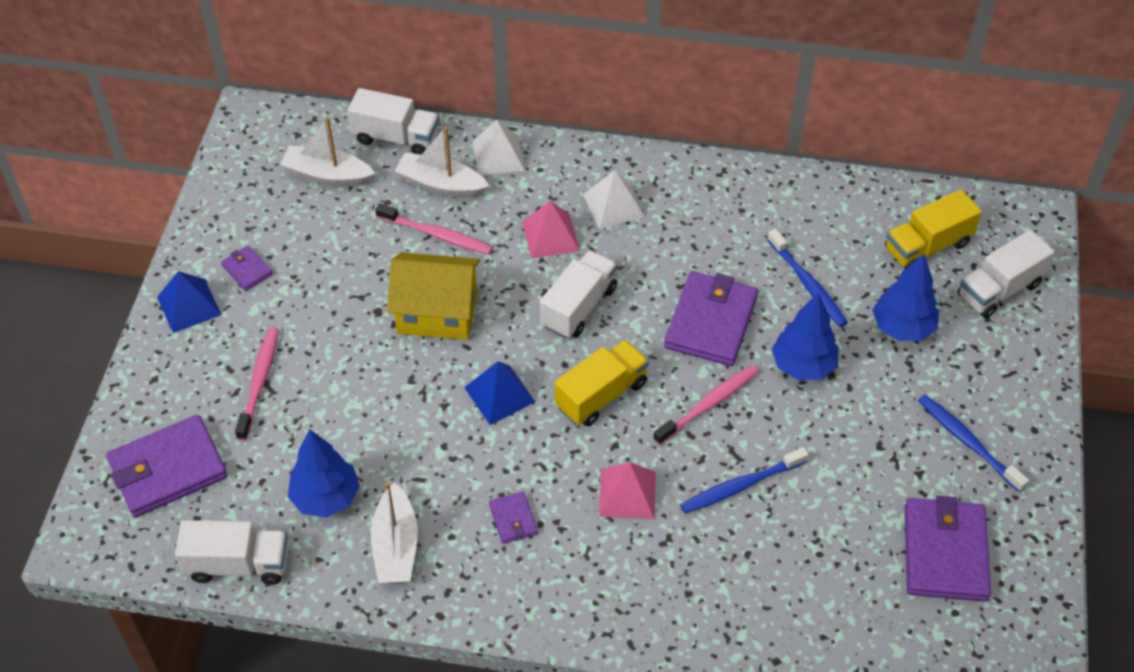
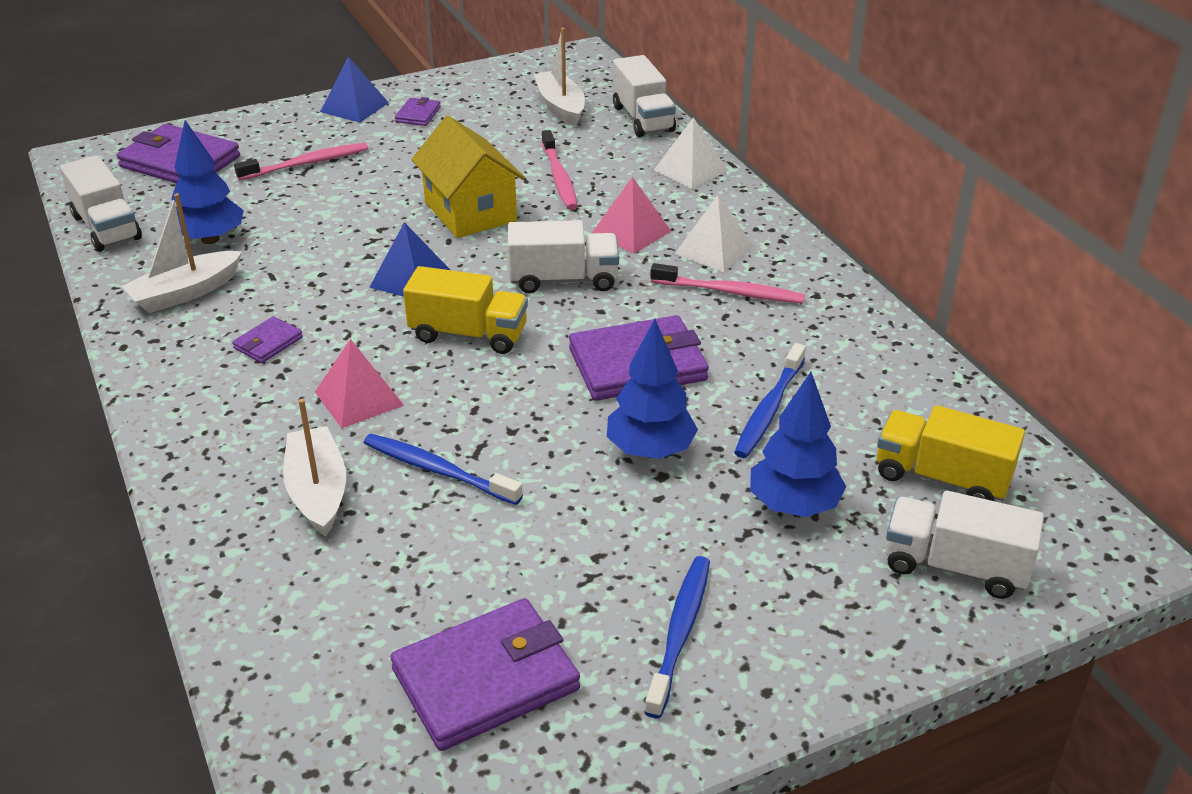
camera: 55 degrees right, 15 degrees down
white boat [395,127,489,197] -> white boat moved to [283,399,346,537]
pink toothbrush [653,365,759,445] -> pink toothbrush moved to [650,263,805,303]

